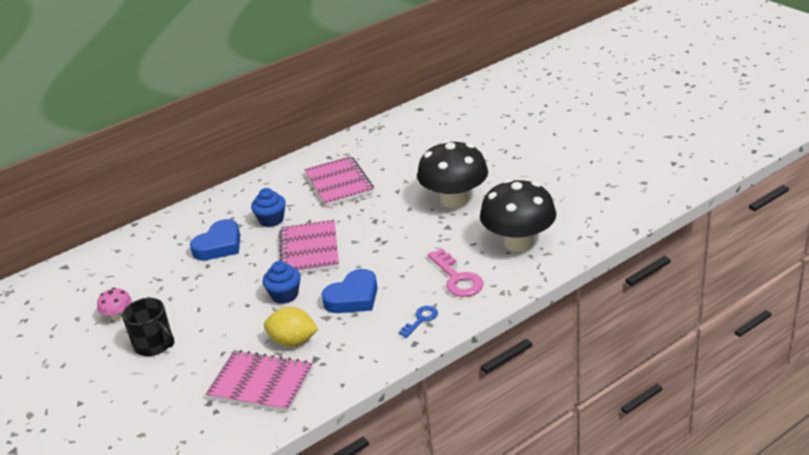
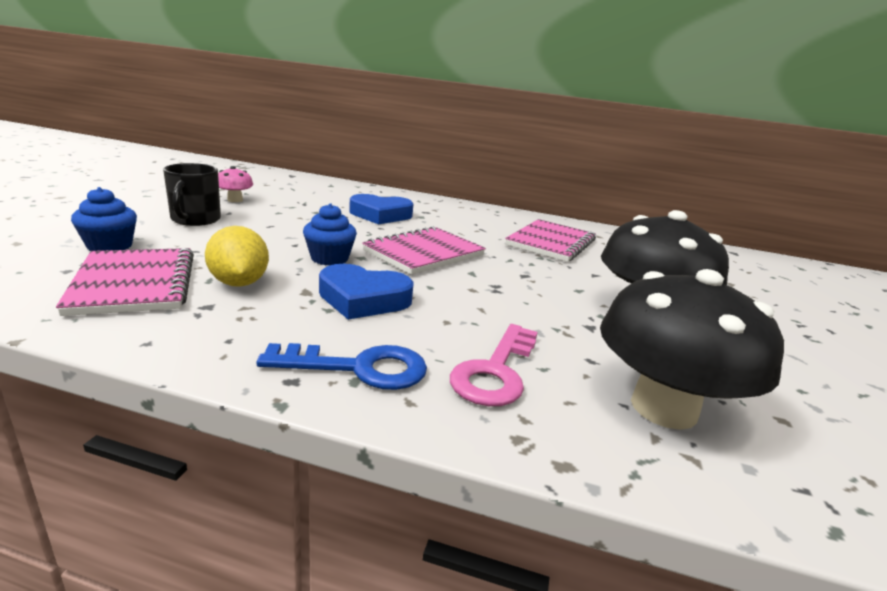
camera: 45 degrees right, 10 degrees down
blue cupcake [251,188,286,227] -> blue cupcake moved to [71,187,137,251]
blue key [398,306,438,338] -> blue key [257,343,427,390], size x1.69

